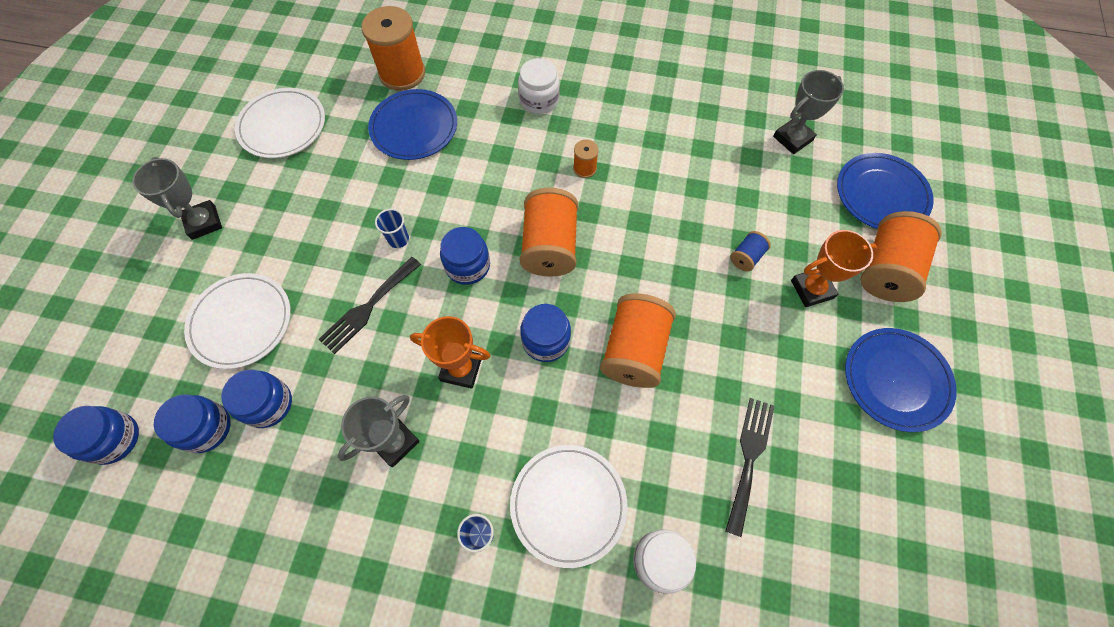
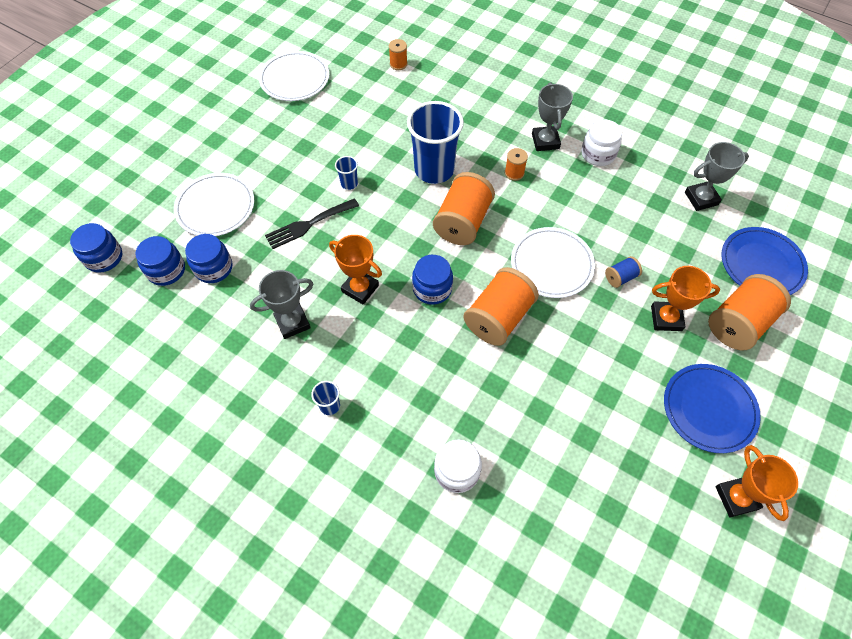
camera: 20 degrees right, 5 degrees down
grey trophy [132,157,222,240] -> grey trophy moved to [532,82,573,151]
orange spool [361,6,425,91] -> orange spool [389,39,408,70], size x0.47
blue plate [368,89,457,160] -> none
blue jar [440,227,490,285] -> none
white plate [510,445,628,568] -> white plate moved to [511,227,595,298]
white jar [518,58,560,114] -> white jar moved to [581,119,622,166]
black fork [725,398,775,537] -> none
none -> blue cup [407,101,464,184]
none -> orange trophy [715,445,798,521]

